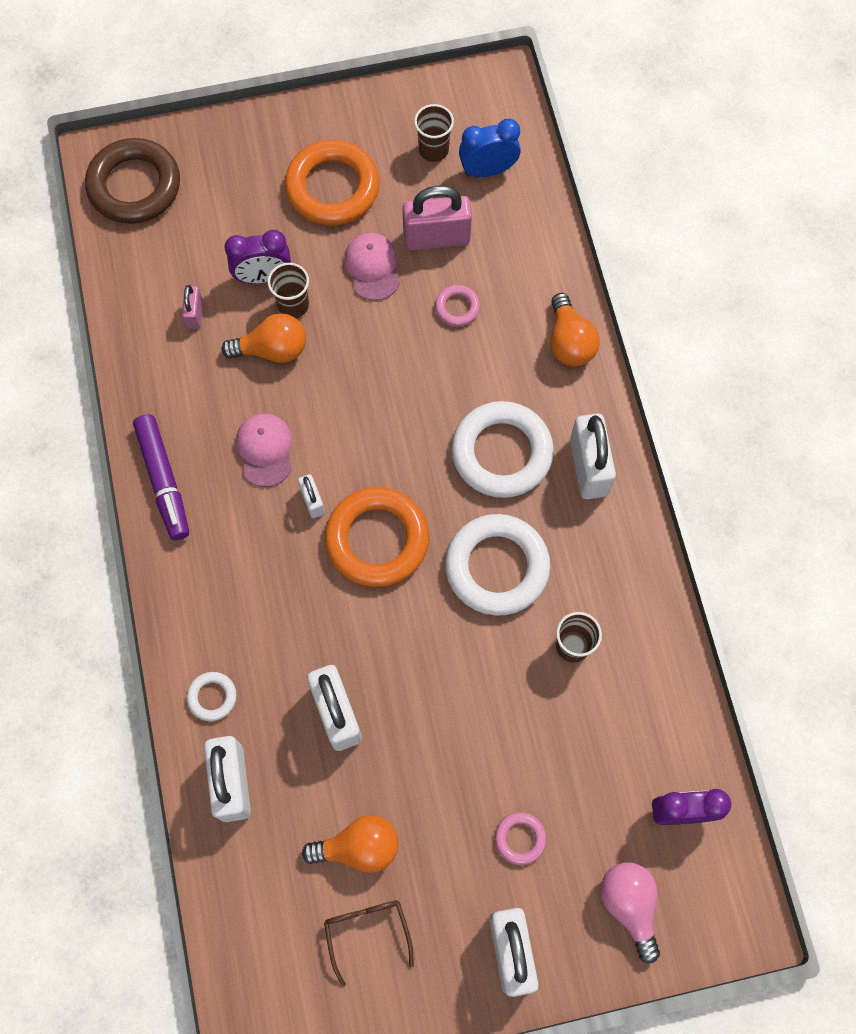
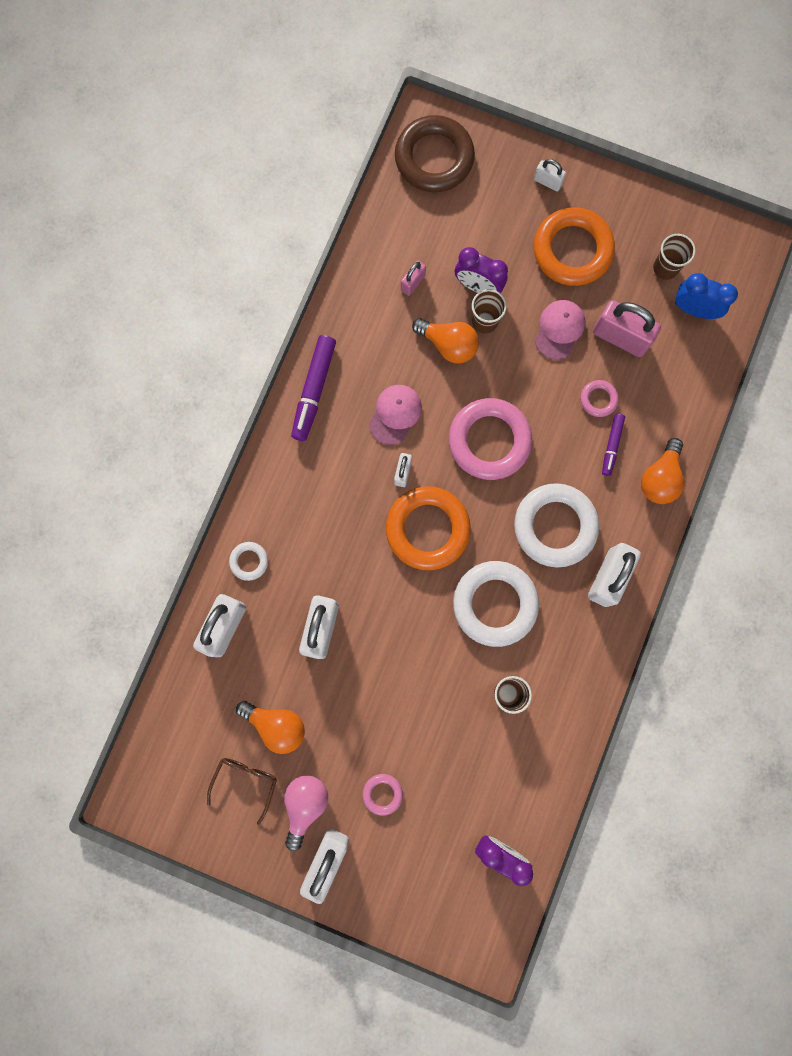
camera: 35 degrees right, 10 degrees up
pink light bulb [601,862,660,963] -> pink light bulb moved to [284,775,328,851]
none -> pink ring [449,398,532,480]
none -> white padlock [534,159,566,192]
none -> purple marker [602,414,625,476]

